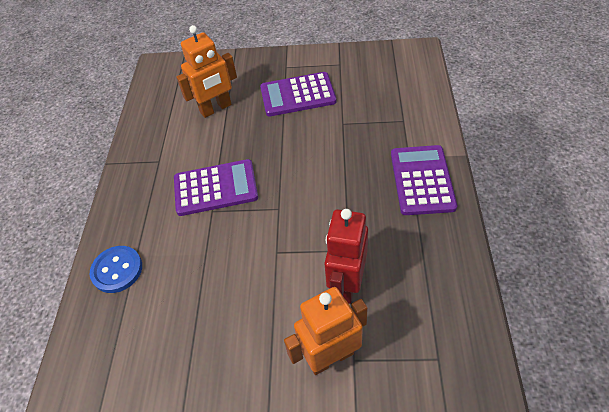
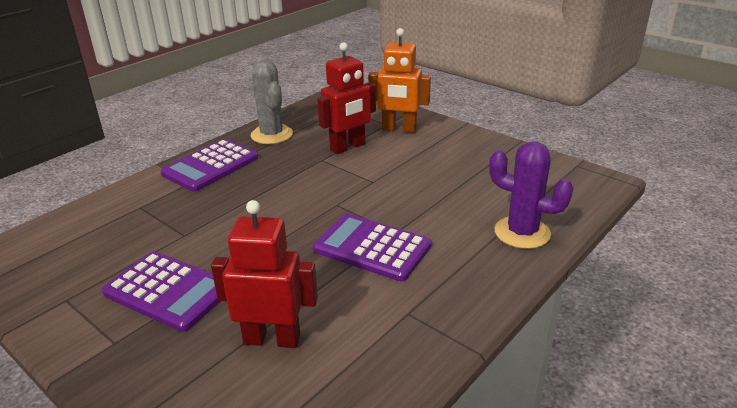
camera: 145 degrees left, 20 degrees down
blue button [90,246,142,293] -> purple cactus [489,141,573,249]
orange robot [176,25,237,118] -> red robot [211,200,318,348]
none -> grey cactus [251,60,293,144]

